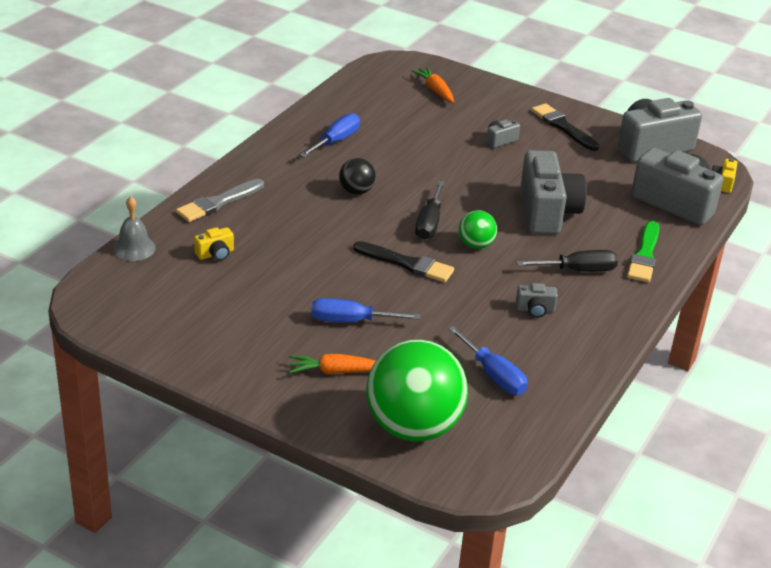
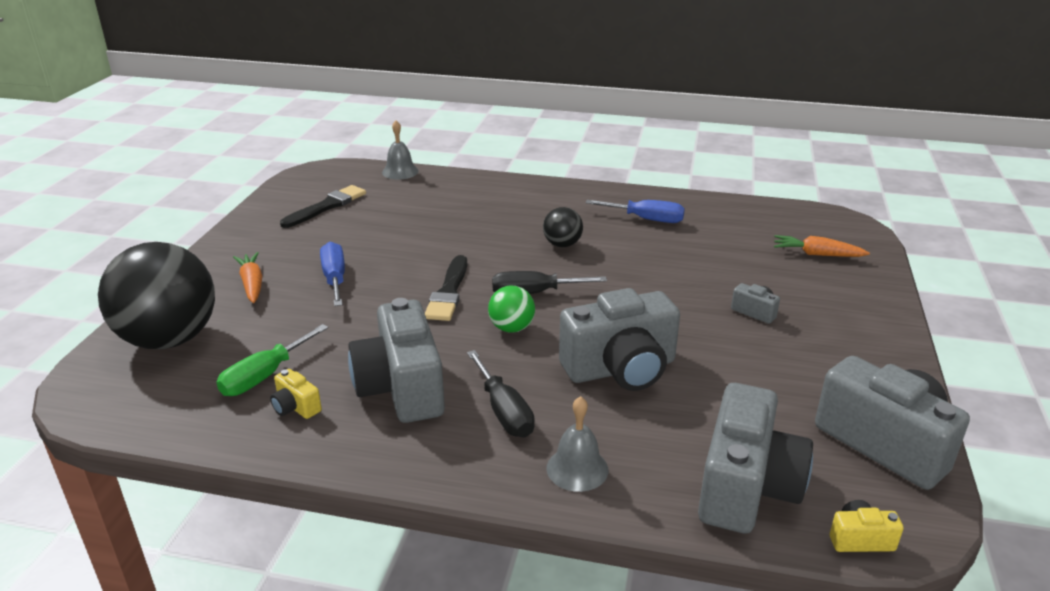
camera: 75 degrees right, 5 degrees down
grey brush [176,179,264,222] -> none
yellow camera [194,227,234,261] -> yellow camera moved to [270,369,322,419]
green ball [366,339,468,442] -> black ball [98,242,215,349]
orange carrot [411,67,454,103] -> orange carrot turned 120 degrees counterclockwise [774,235,870,257]
blue screwdriver [448,326,528,395] -> green screwdriver [216,324,328,396]
grey camera [516,283,558,318] -> grey camera [348,298,445,423], size x2.35
black brush [531,103,599,151] -> black brush moved to [280,185,366,228]
green brush [627,221,659,282] -> grey bell [547,396,608,492]

